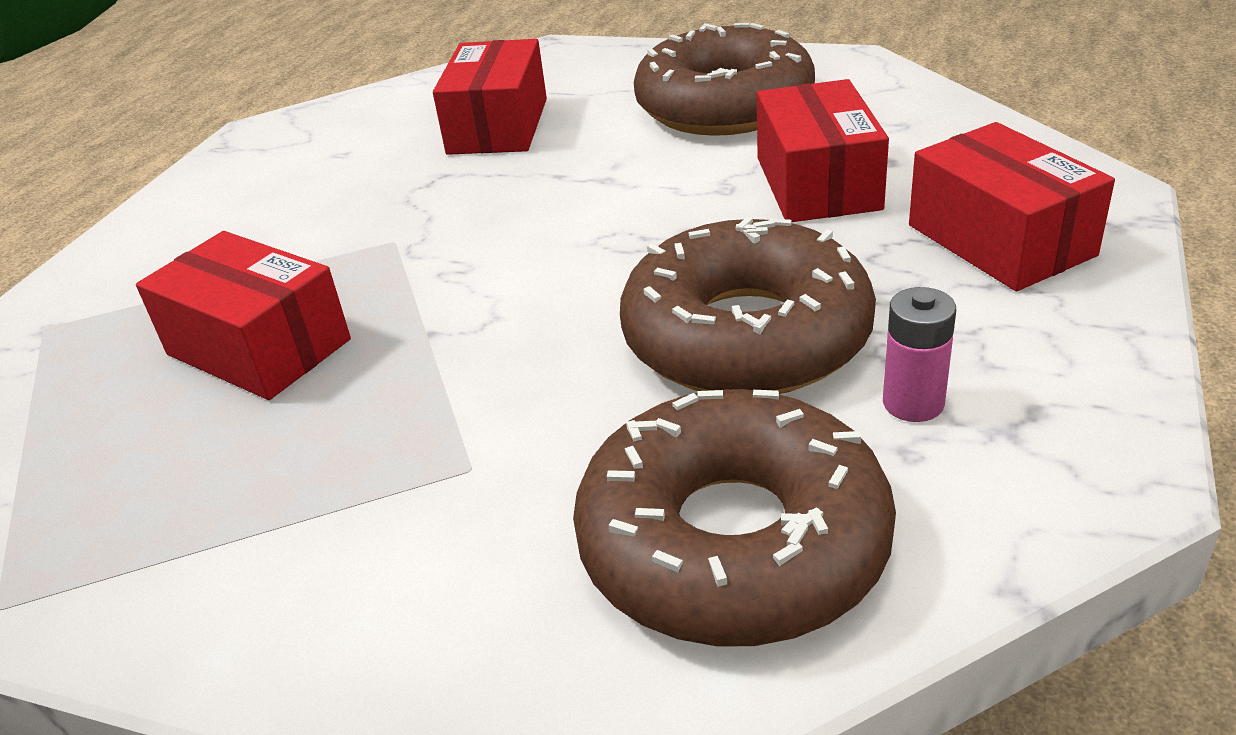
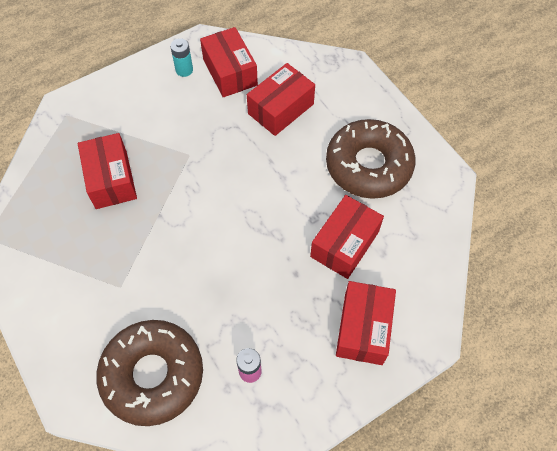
camera: 35 degrees right, 25 degrees up
brown donut [620,217,876,394] -> none
none -> turquoise battery [170,38,193,77]
none -> red box [200,27,258,97]

